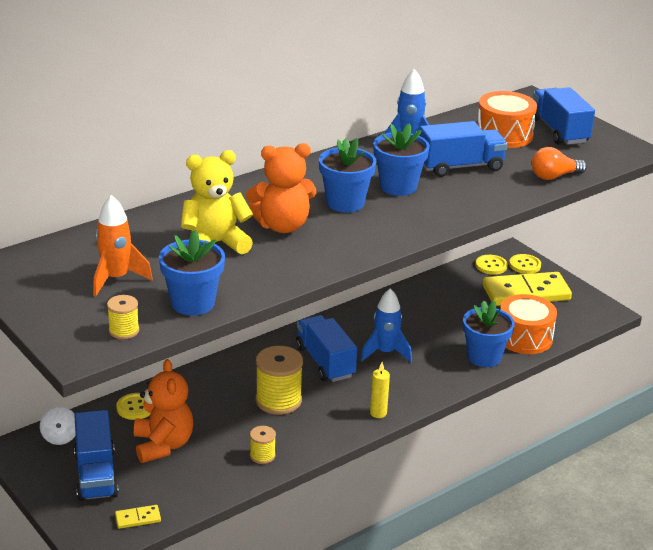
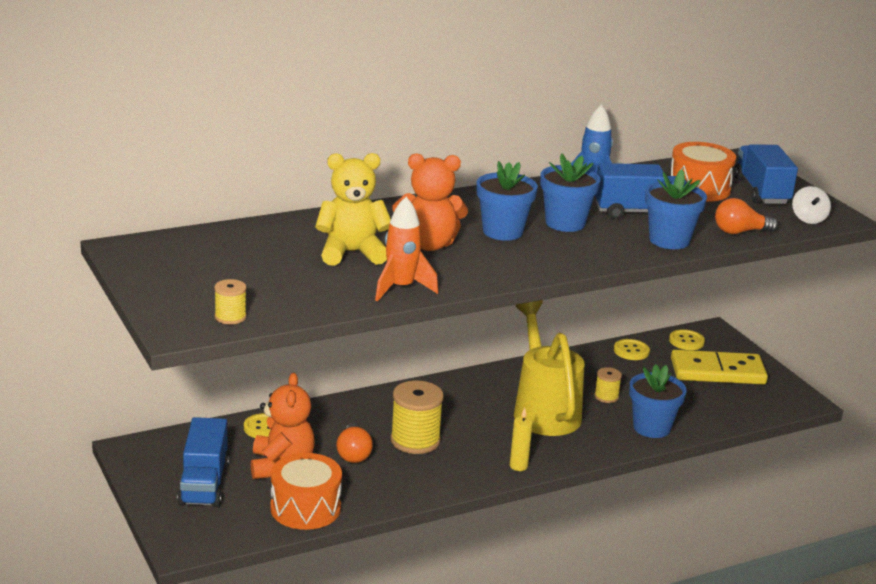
camera: 10 degrees right, 5 degrees down
white spinning top [40,407,76,445] -> white spinning top moved to [792,186,831,224]
orange rocket [93,195,153,296] -> orange rocket moved to [375,197,439,301]
yellow domino [115,505,161,529] -> none
blue flower pot [159,230,225,316] -> blue flower pot moved to [645,169,707,249]
yellow spool [250,426,276,464] -> yellow spool moved to [594,367,622,403]
blue truck [296,315,357,382] -> none
blue rocket [361,288,412,362] -> yellow watering can [514,300,585,436]
orange drum [500,294,557,354] -> orange drum moved to [270,453,342,530]
yellow button [509,254,541,274] -> yellow button moved to [614,339,650,360]
none -> orange light bulb [336,423,373,463]

